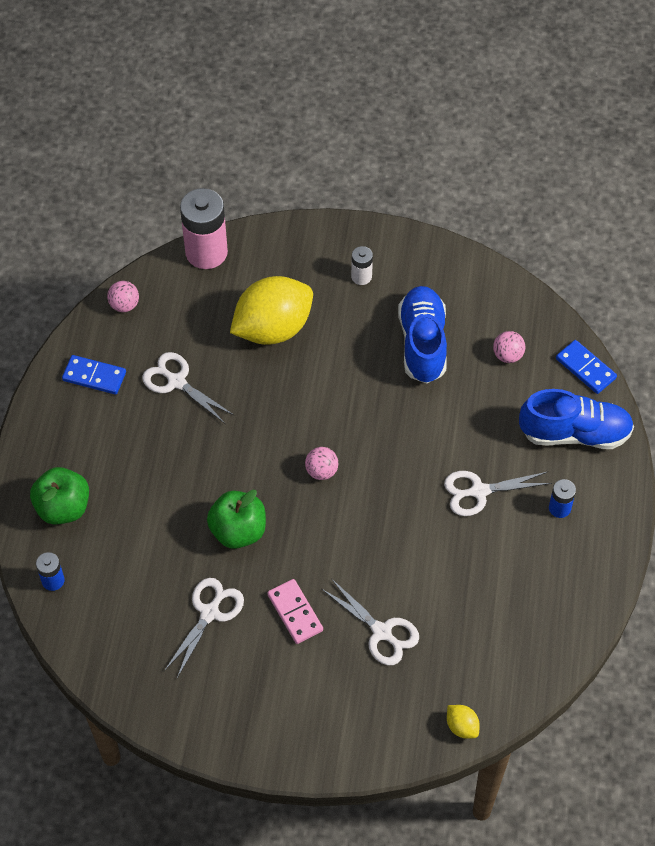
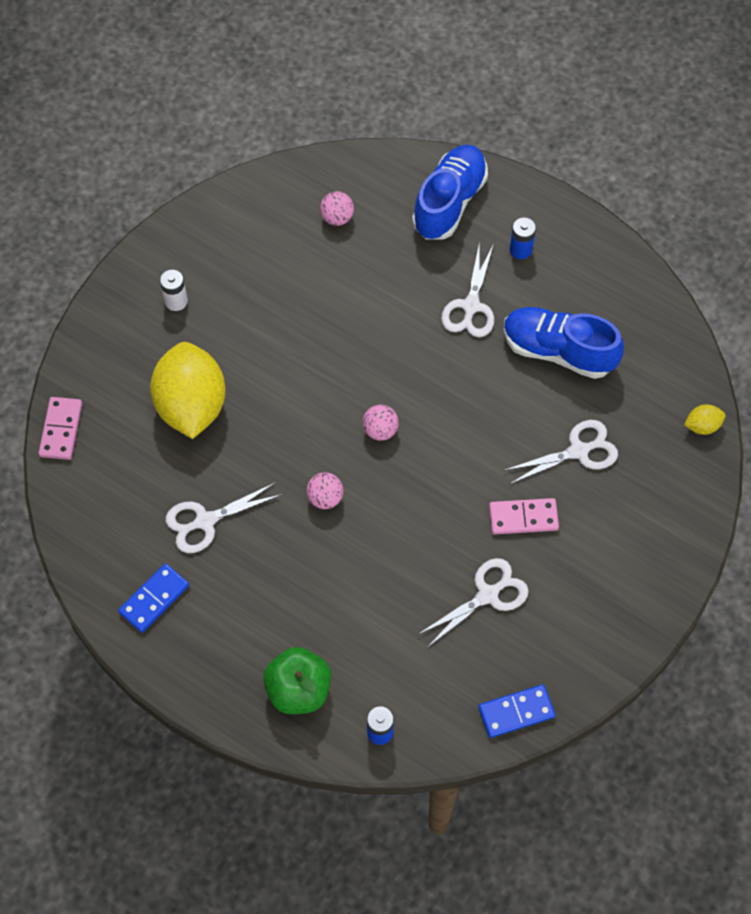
camera: 65 degrees left, 5 degrees up
pink ball [107,281,139,312] -> pink ball moved to [306,473,343,509]
white scissors [164,578,244,678] -> white scissors turned 90 degrees clockwise [419,558,529,647]
pink battery [180,188,228,269] -> pink domino [39,397,82,460]
green apple [207,490,266,549] -> none
blue shoe [398,286,447,383] -> blue shoe moved to [503,307,624,379]
blue domino [556,340,617,394] -> blue domino moved to [478,685,555,738]

